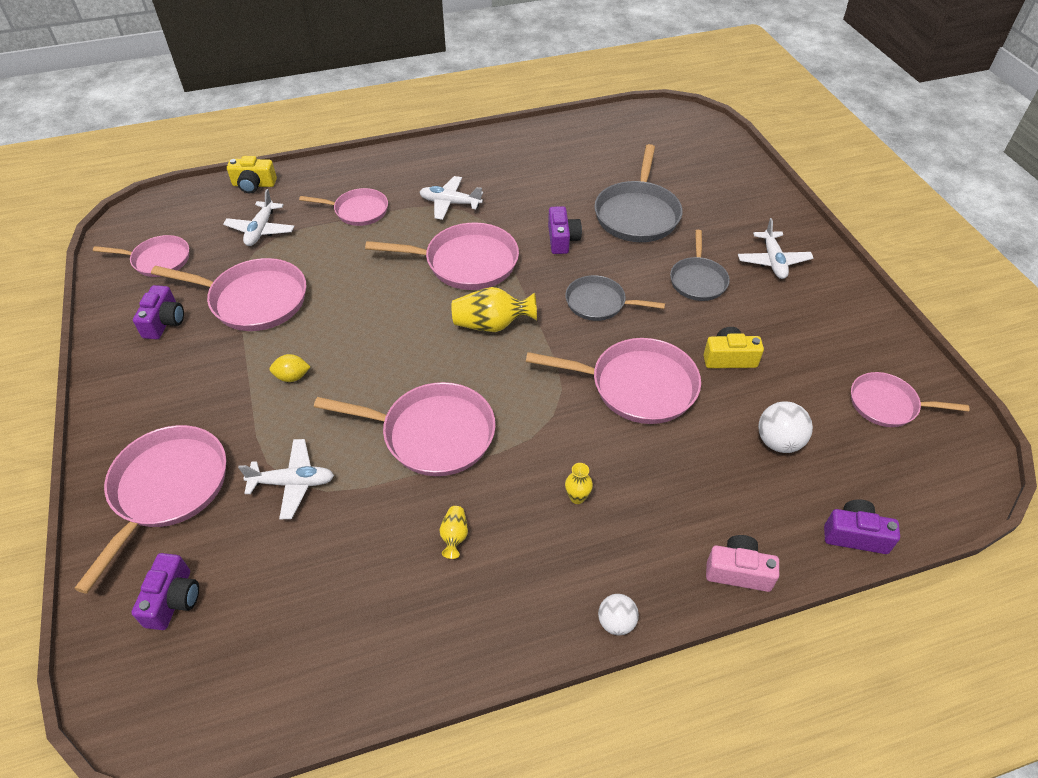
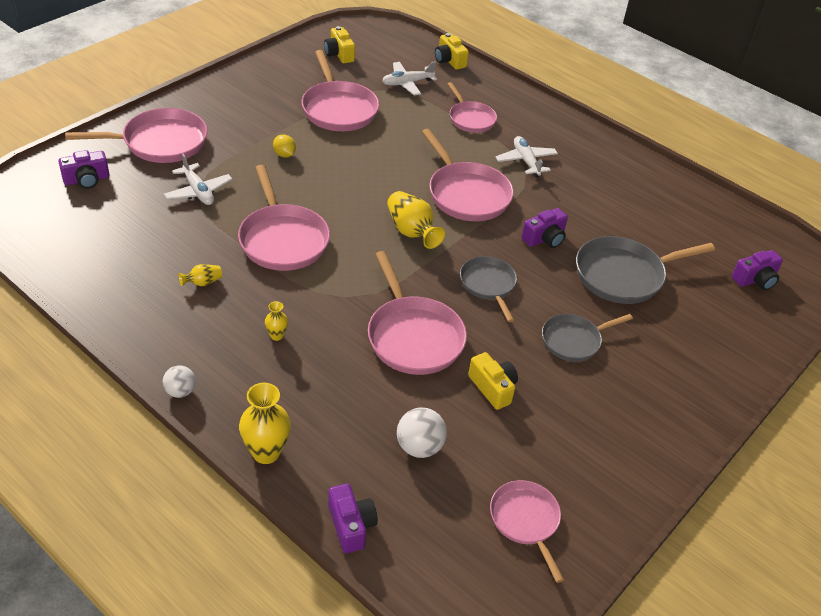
camera: 55 degrees right, 5 degrees down
pink pan [93,235,189,277] -> yellow camera [324,26,355,63]
purple camera [133,285,184,339] -> purple camera moved to [732,250,783,290]
pink camera [706,535,779,592] -> yellow vase [239,382,291,464]
white plane [738,218,813,279] -> none

